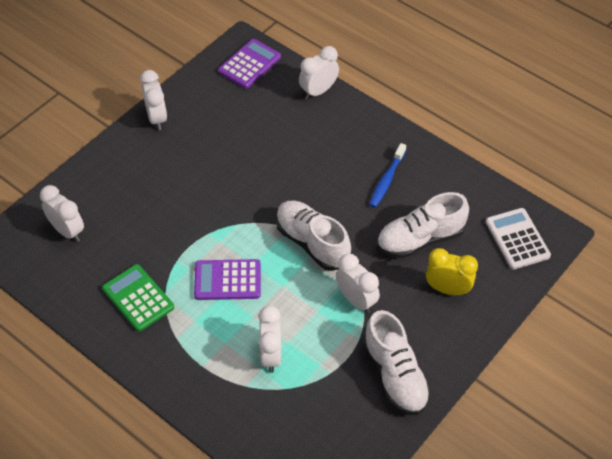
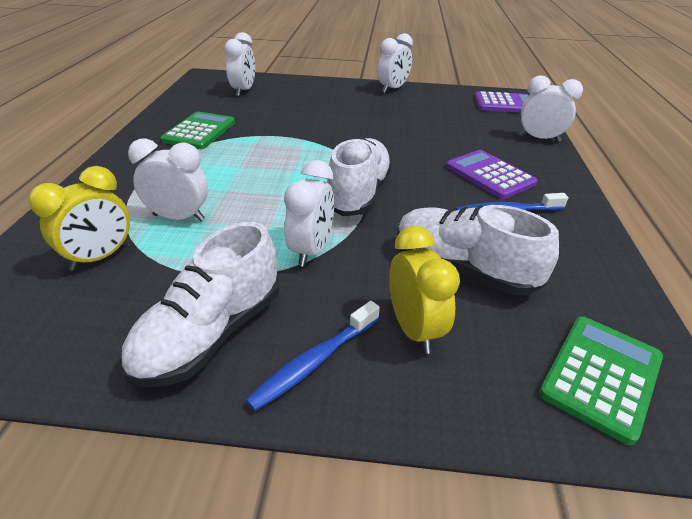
camera: 55 degrees right, 15 degrees down
purple calculator [194,259,261,300] -> purple calculator moved to [446,150,538,199]
white clock [258,306,282,373] -> white clock turned 135 degrees counterclockwise [128,139,208,221]
white calculator [486,208,551,269] -> green calculator [539,316,663,445]
none -> yellow clock [29,166,130,271]
none -> blue toothbrush [245,301,380,411]

